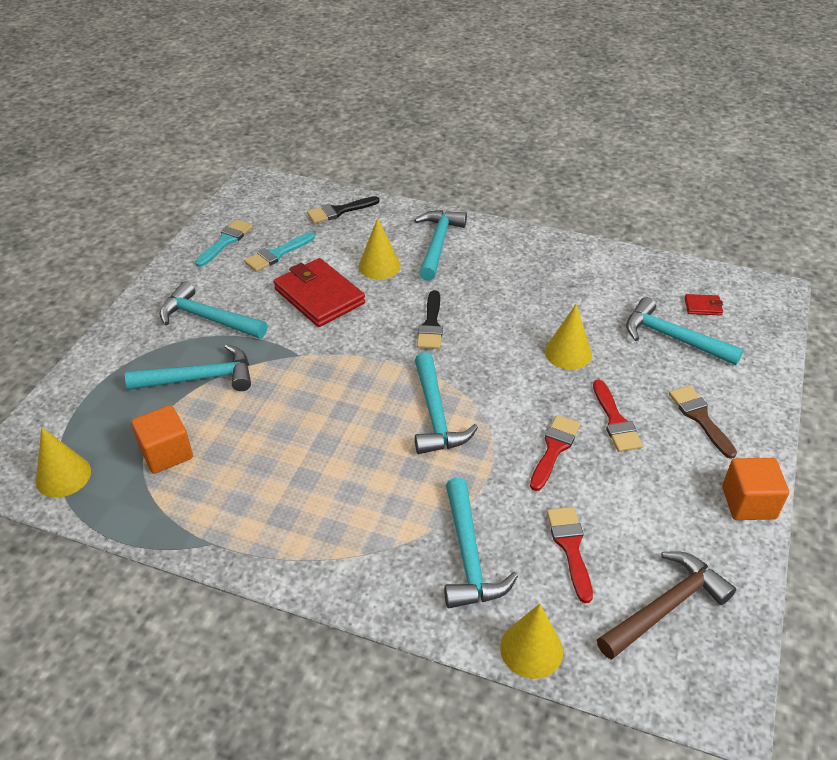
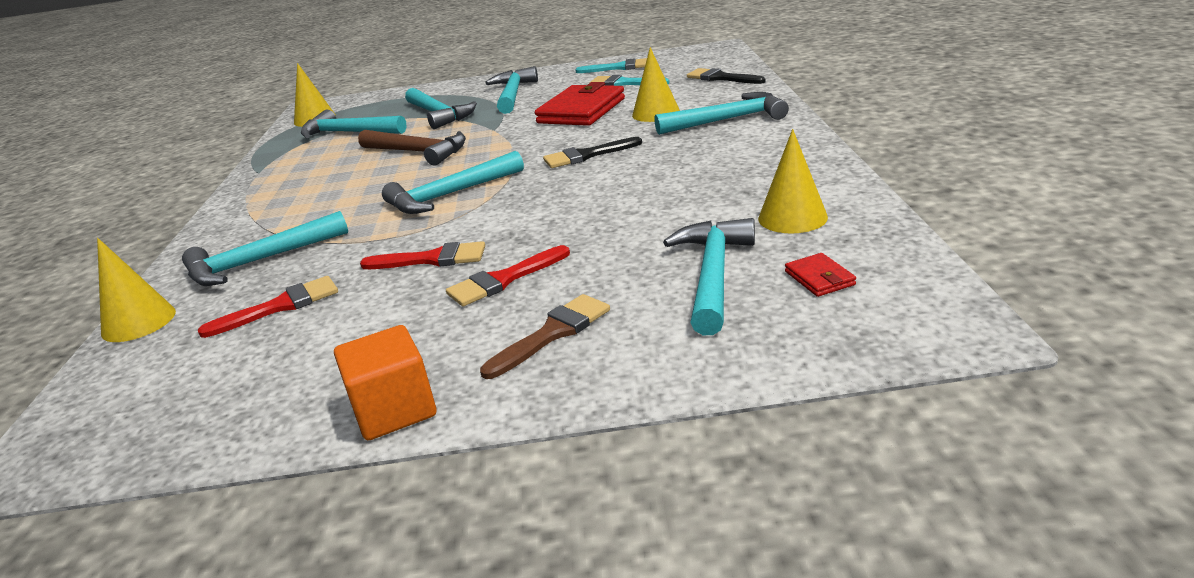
camera: 70 degrees right, 15 degrees down
orange cube [131,405,193,474] -> turquoise hammer [301,110,407,138]
yellow cone [545,304,592,369] -> yellow cone moved to [758,129,828,234]
brown hammer [597,551,736,660] -> brown hammer moved to [358,130,466,166]

